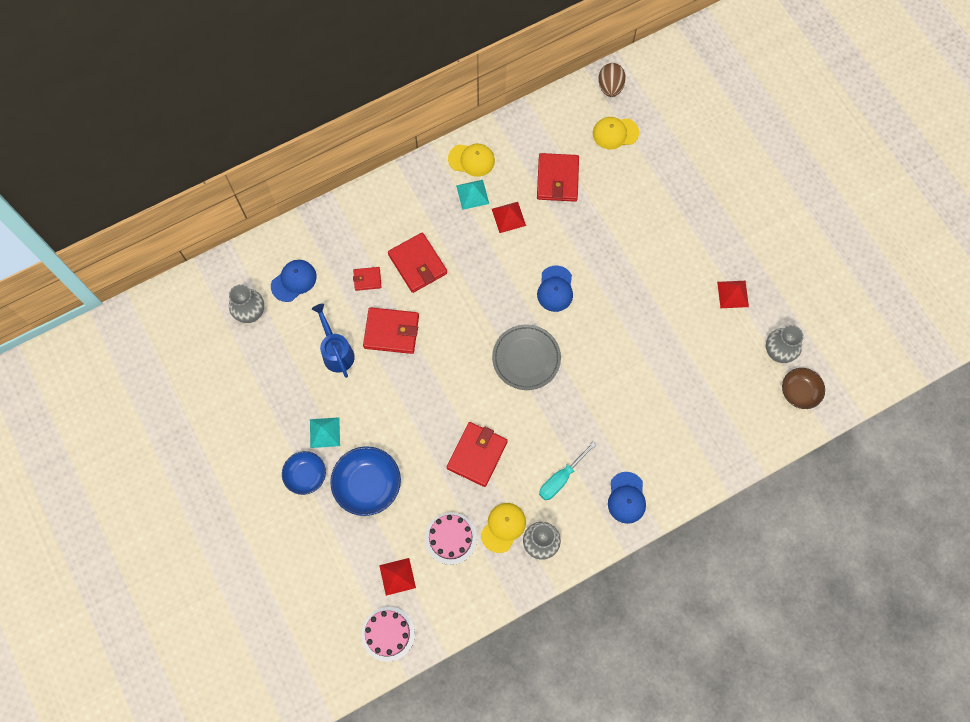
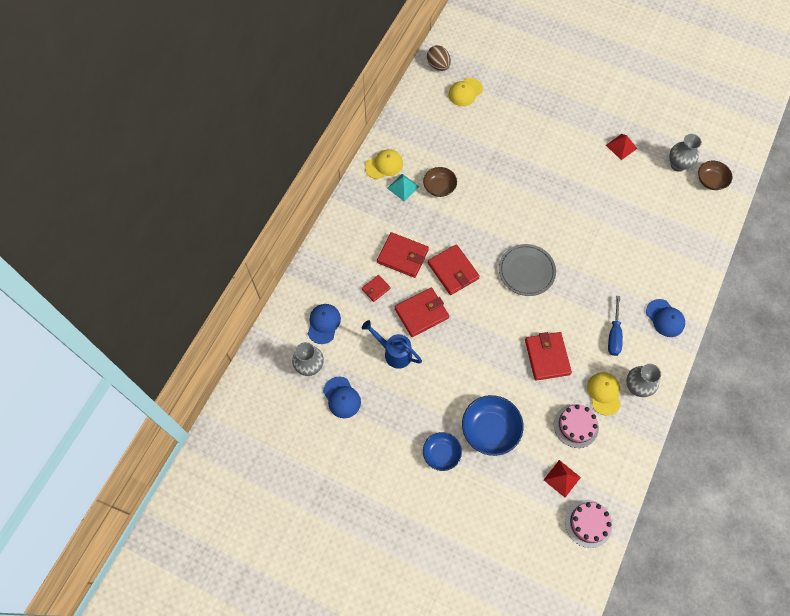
camera: 35 degrees left, 5 degrees down
turquoise pyramid [310,417,340,448] -> none
red pyramid [492,202,526,233] -> brown bowl [423,167,457,197]
red wallet [537,153,579,202] -> red wallet moved to [428,244,480,295]
blue cap [537,265,573,312] -> blue cap moved to [323,376,361,418]
turquoise screwdriver [539,442,596,500] -> blue screwdriver [608,296,623,356]

